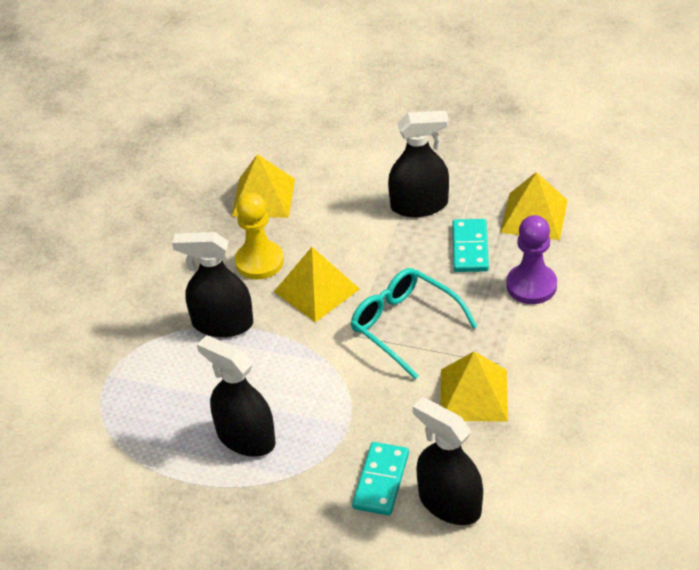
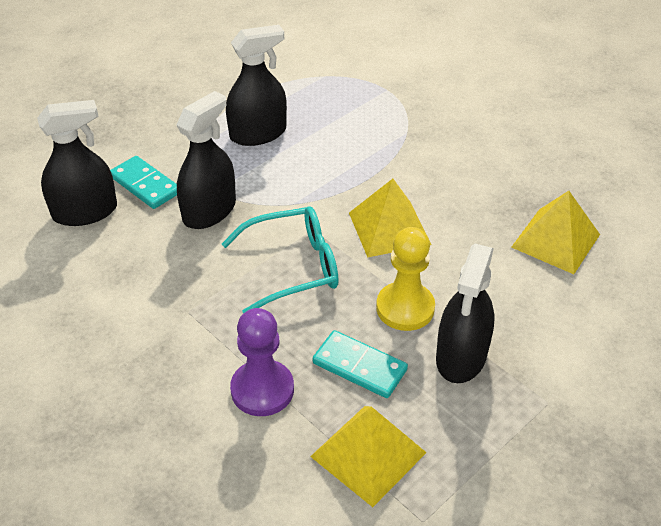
camera: 115 degrees right, 0 degrees up
black spray bottle [172,232,253,337] -> black spray bottle moved to [176,91,236,229]
yellow pawn [235,193,284,279] -> yellow pawn moved to [376,227,435,331]
yellow pyramid [440,351,508,422] -> none

